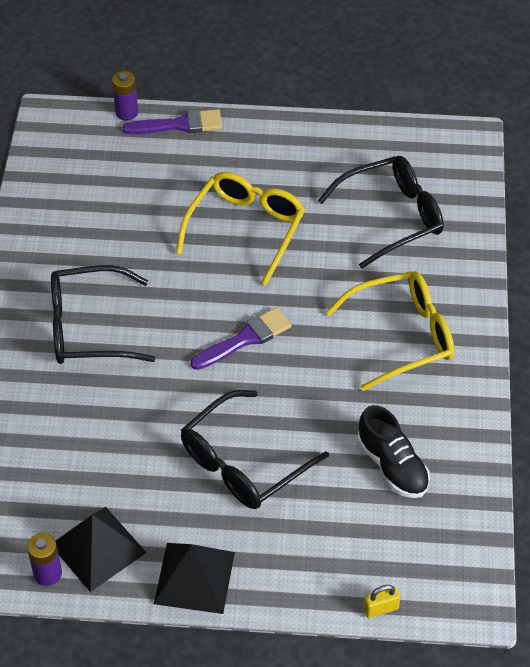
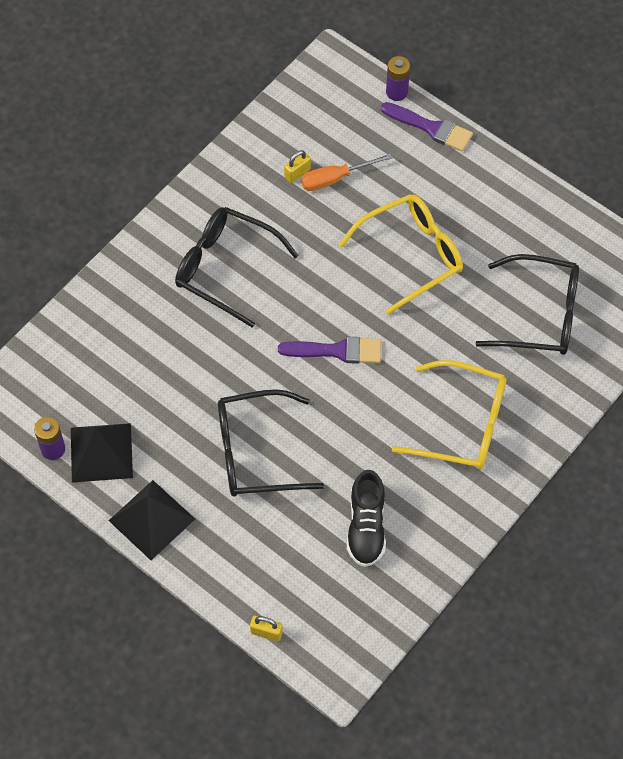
camera: 35 degrees right, 10 degrees up
none -> yellow padlock [284,150,311,183]
none -> orange screwdriver [301,153,393,191]

